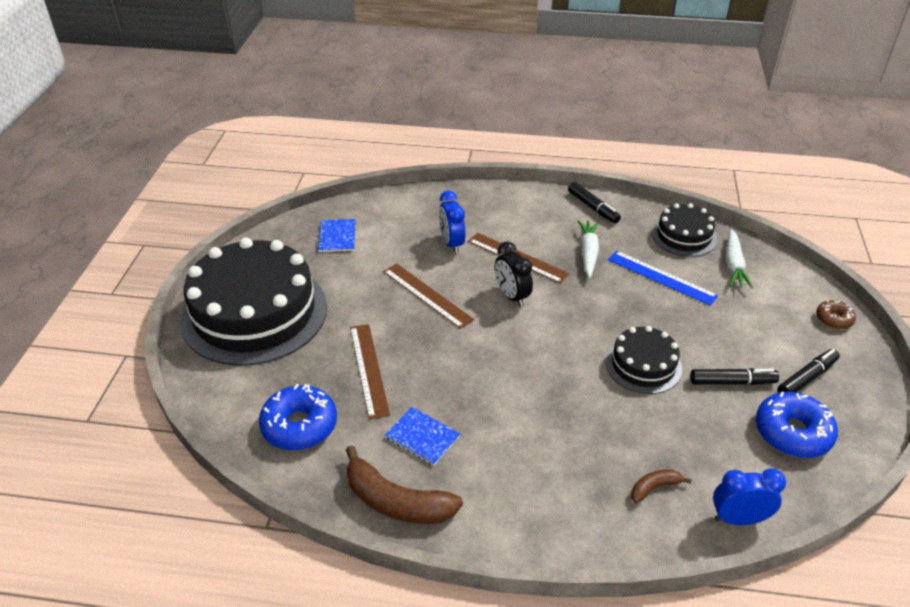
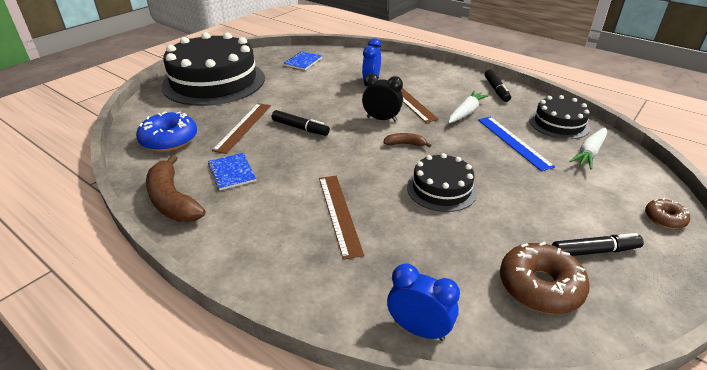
camera: 30 degrees right, 5 degrees down
brown ruler [383,263,474,329] -> brown ruler moved to [319,176,364,260]
black clock [495,241,533,307] -> black clock turned 105 degrees clockwise [362,74,403,122]
brown banana [631,470,692,504] -> brown banana moved to [383,133,431,148]
black marker [690,368,779,385] -> black marker moved to [272,110,330,136]
blue donut [756,392,838,458] -> brown donut [500,242,590,314]

